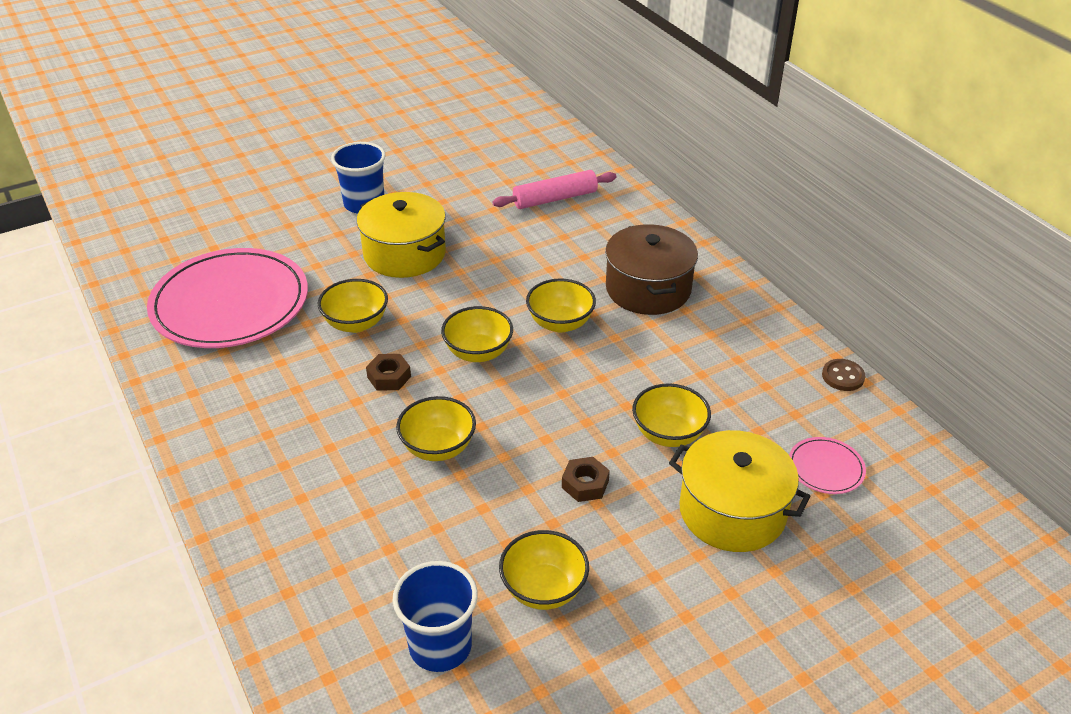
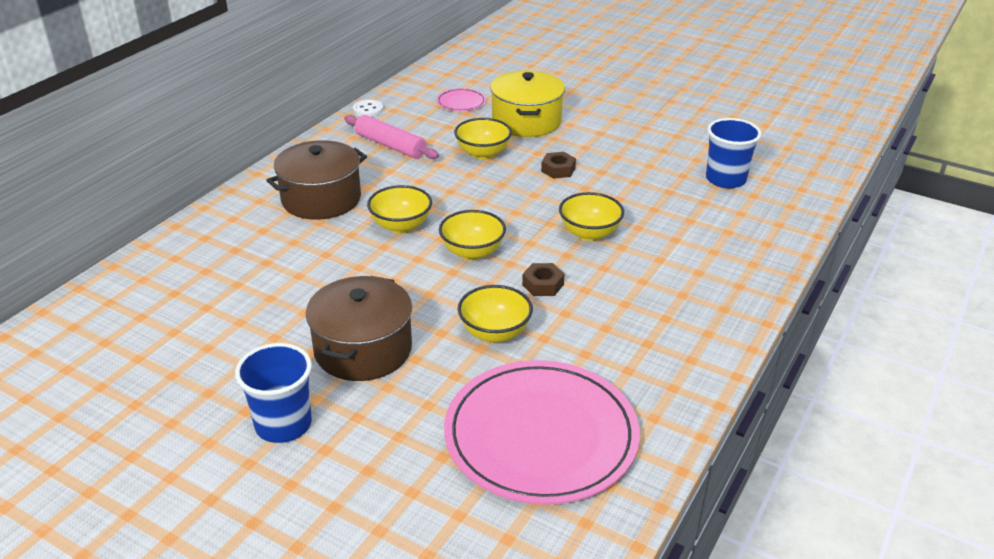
camera: 120 degrees left, 5 degrees down
yellow pot [357,192,446,278] -> brown pot [306,276,412,381]
pink rolling pin [492,170,616,209] -> pink rolling pin moved to [344,115,439,159]
yellow bowl [499,530,589,610] -> none
brown button [822,359,865,391] -> white button [353,100,383,117]

